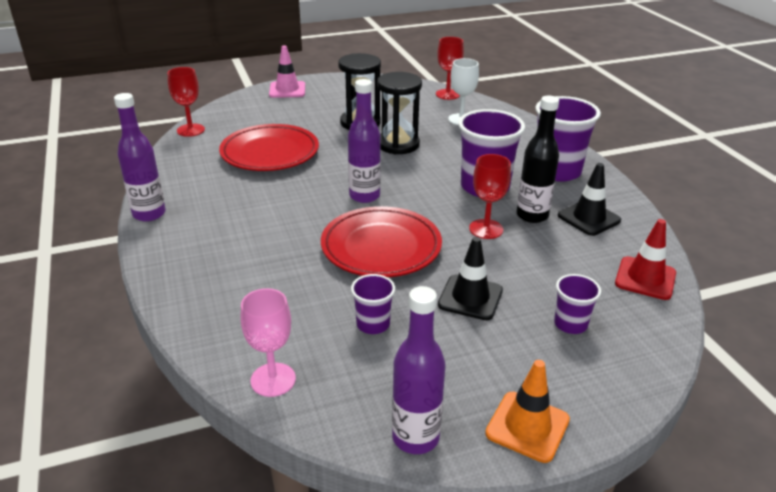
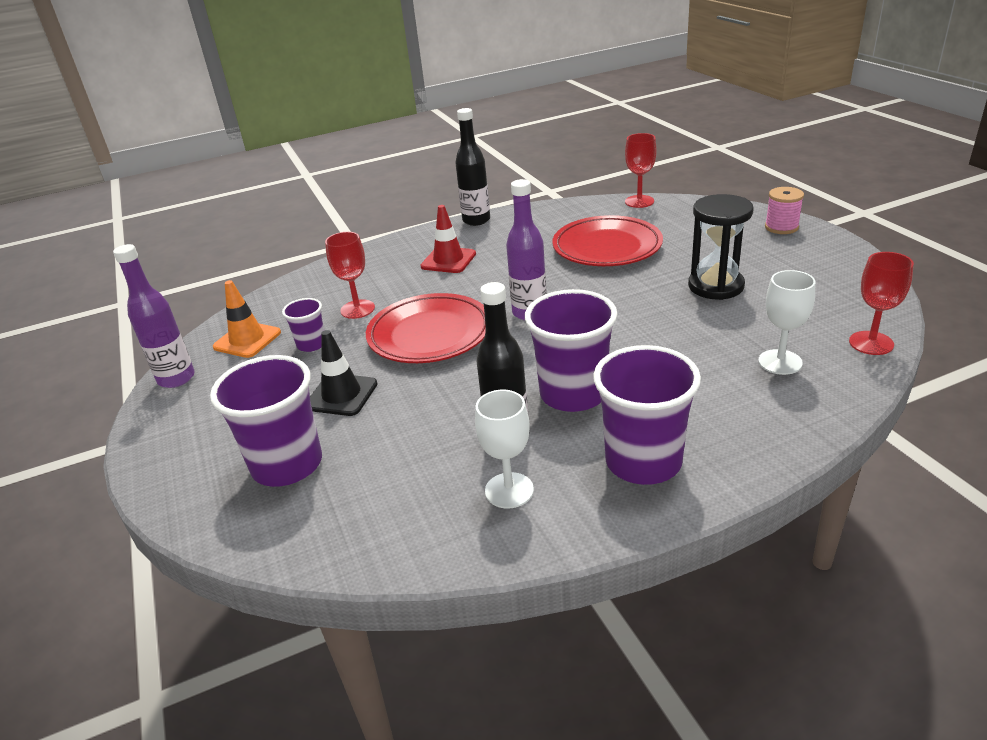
camera: 90 degrees right, 0 degrees up
purple bottle [114,93,166,222] -> black bottle [455,108,490,226]
pink goblet [241,288,296,397] -> none
pink traffic cone [269,45,305,98] -> pink spool [765,187,804,234]
black hourglass [377,72,422,155] -> none
red goblet [469,154,511,239] -> red goblet moved to [325,232,375,319]
orange traffic cone [485,360,570,463] -> orange traffic cone moved to [213,280,281,358]
purple cup [554,274,601,334] -> purple cup [210,355,322,487], size x1.93
black traffic cone [558,163,621,236] -> white goblet [475,390,534,508]
red traffic cone [615,219,676,300] -> red traffic cone moved to [420,205,476,273]

